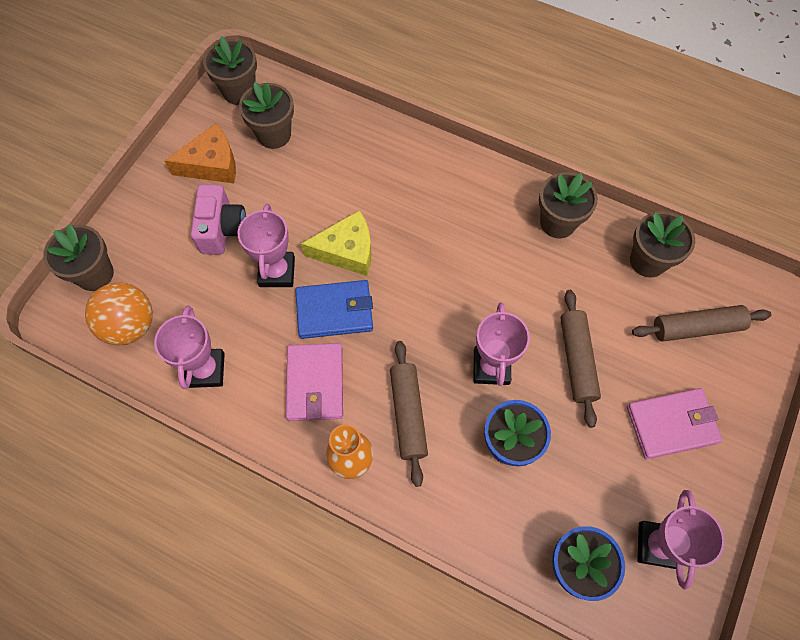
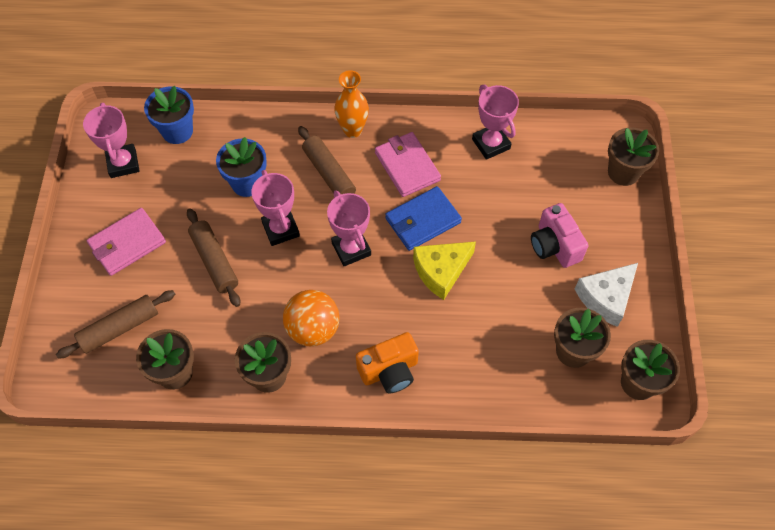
camera: 155 degrees right, 5 degrees down
orange ball [85,282,153,345] -> orange ball moved to [283,290,340,346]
orange cheese [164,123,236,184] -> white cheese [575,263,638,327]
pink trophy [238,204,295,287] -> pink trophy moved to [327,190,371,266]
none -> orange camera [356,332,419,394]

